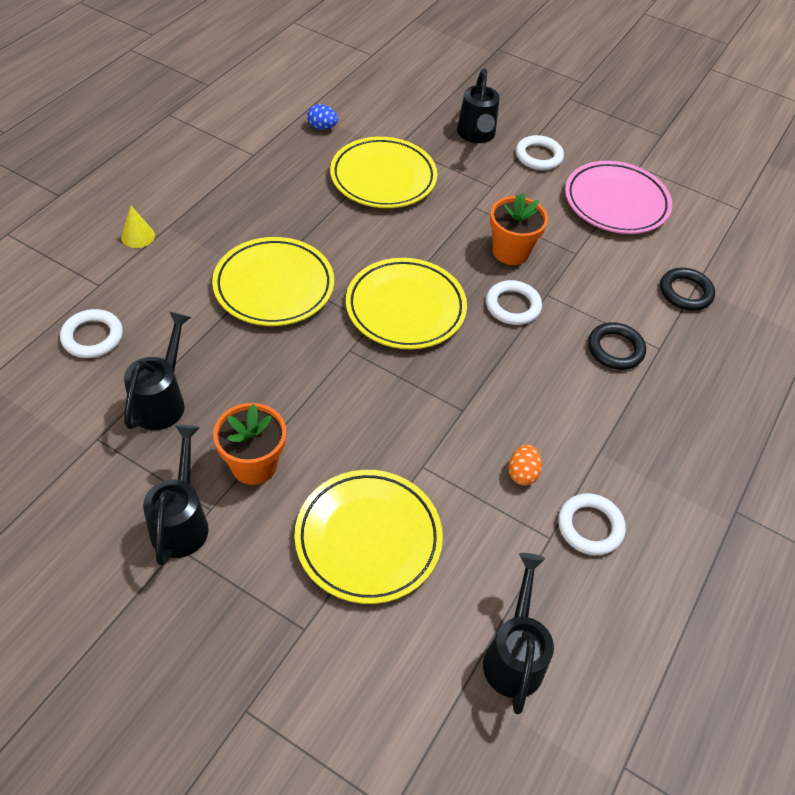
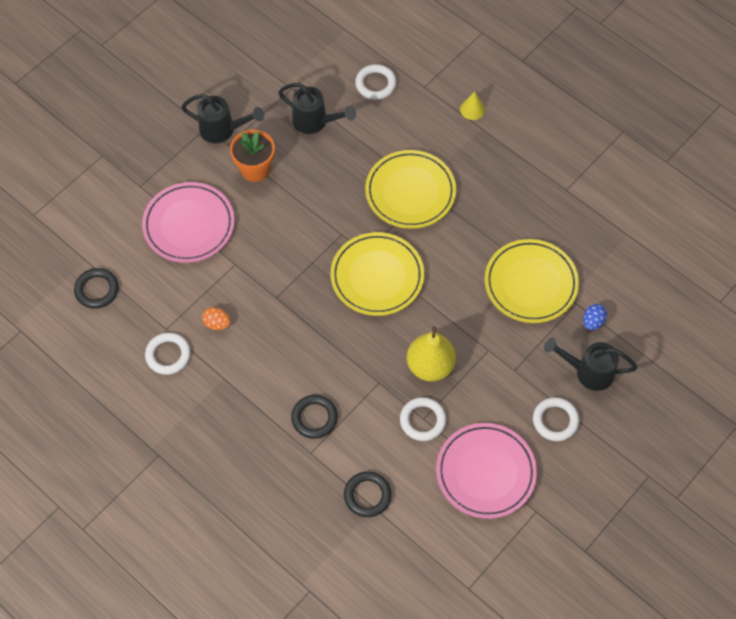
camera: 105 degrees right, 10 degrees up
yellow plate [295,470,443,604] -> pink plate [142,182,234,263]
blue egg [307,104,338,130] -> blue egg moved to [583,304,607,330]
black watering can [483,553,554,714] -> black ring [74,268,119,309]
white ring [486,280,542,325] -> white ring moved to [400,397,446,441]
orange flower pot [490,193,548,265] -> yellow pear [407,326,456,381]

